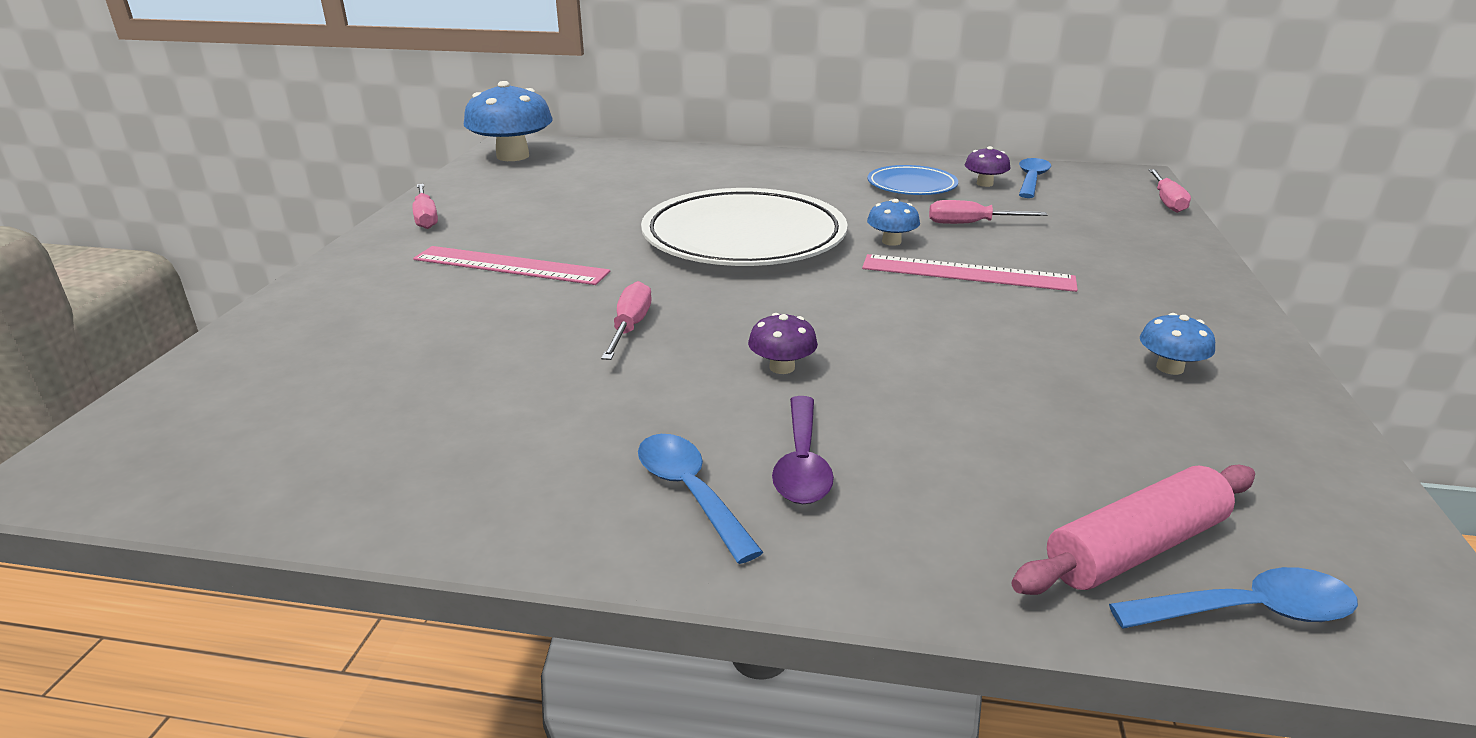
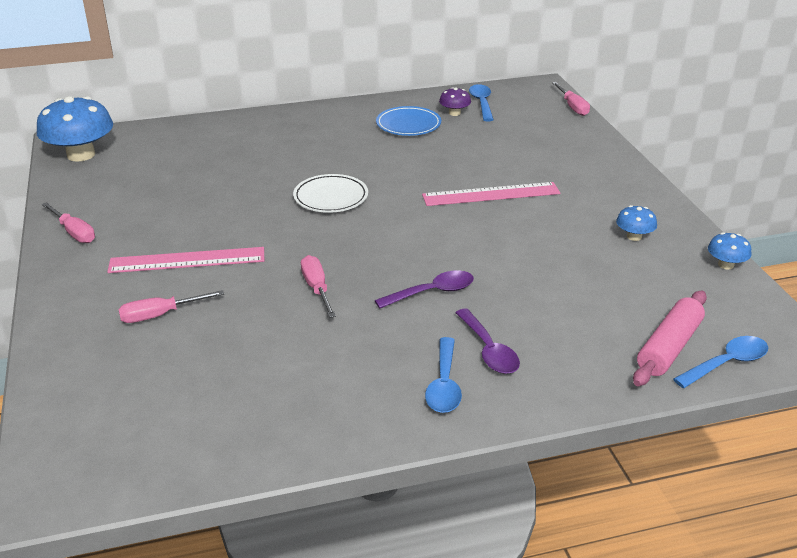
camera: 25 degrees left, 5 degrees up
blue spoon [638,434,763,564] -> blue spoon turned 120 degrees counterclockwise [425,337,462,413]
white plate [641,188,848,266] -> white plate [293,174,368,213], size x0.51
purple mushroom [748,313,818,374] -> purple spoon [375,270,474,309]
blue mushroom [867,199,920,246] -> blue mushroom moved to [708,232,752,270]
pink screwdriver [929,200,1047,224] -> pink screwdriver moved to [118,290,225,323]

